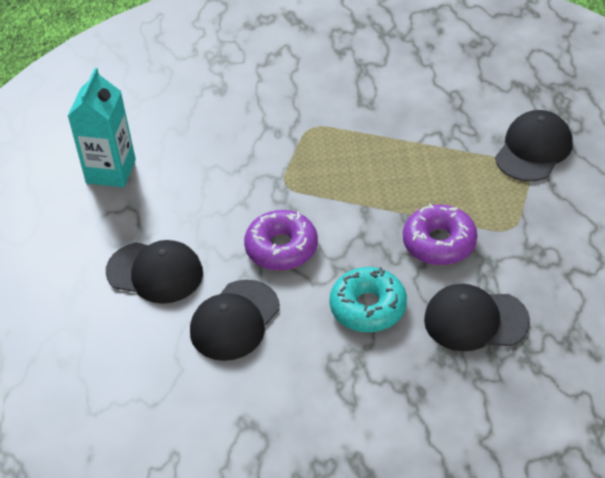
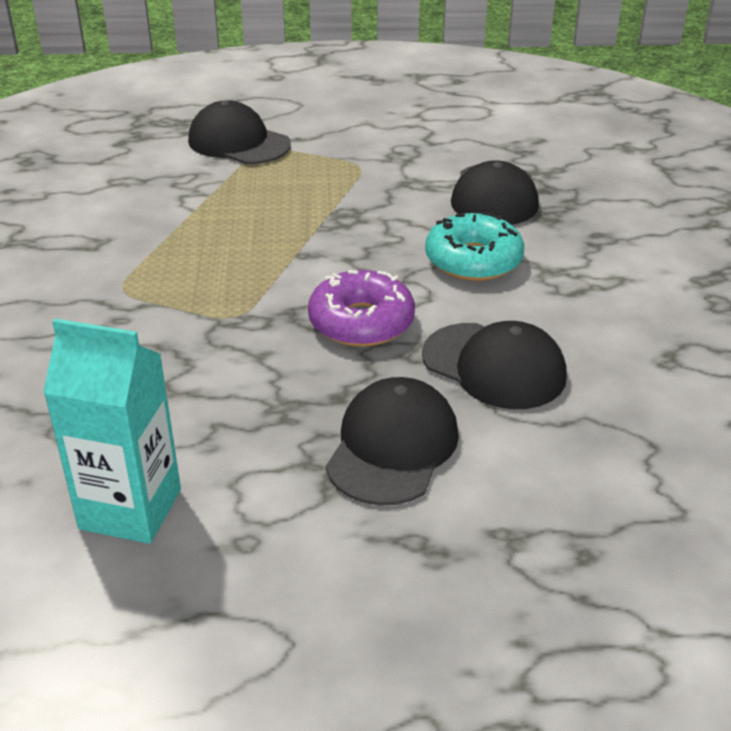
camera: 90 degrees left, 10 degrees down
purple donut [403,204,477,265] -> none

